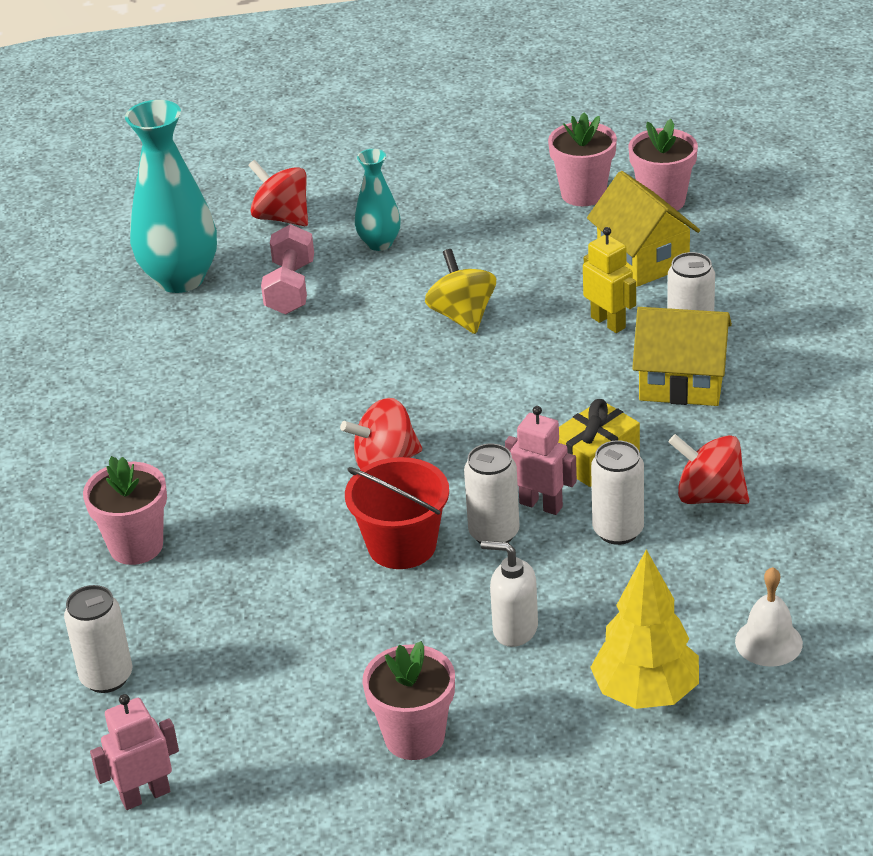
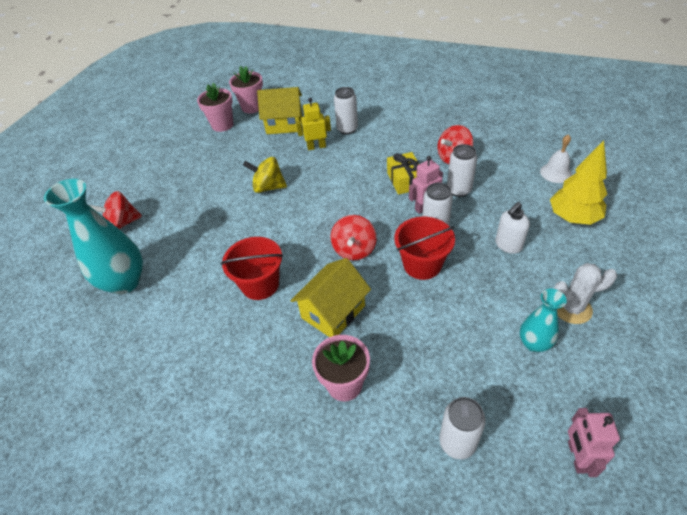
camera: 60 degrees left, 10 degrees up
pink dumbbell [261,224,314,314] -> none
turquoise vase [355,149,401,251] -> turquoise vase moved to [520,289,567,352]
pink flower pot [363,641,455,760] -> white cactus [554,263,617,324]
yellow house [632,307,732,406] -> yellow house moved to [290,258,371,337]
none -> red bucket [220,237,283,300]

